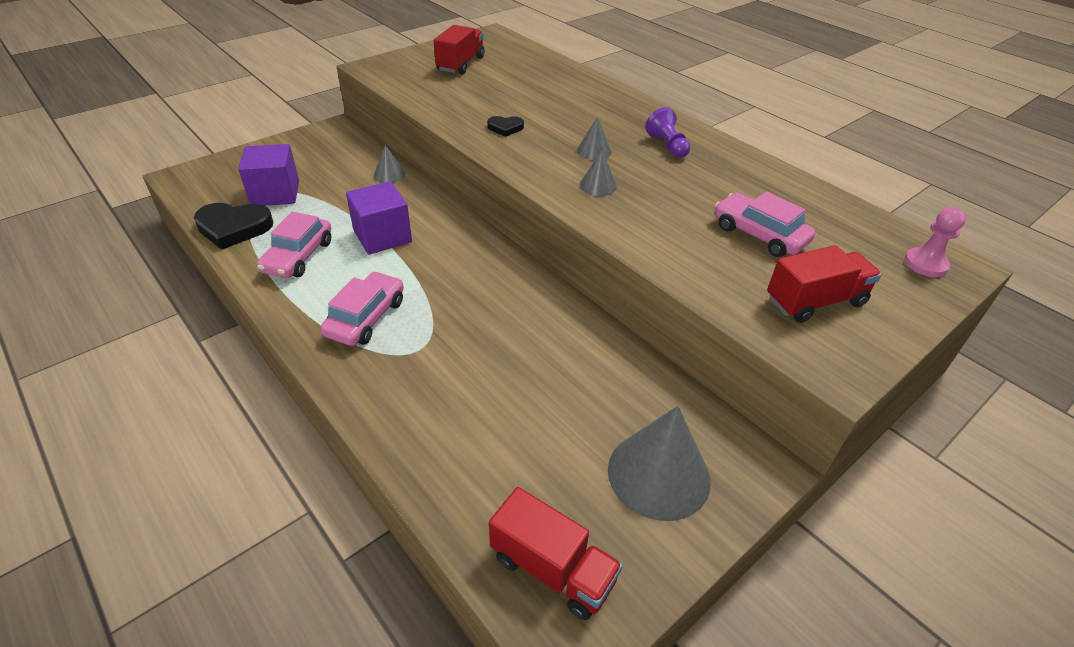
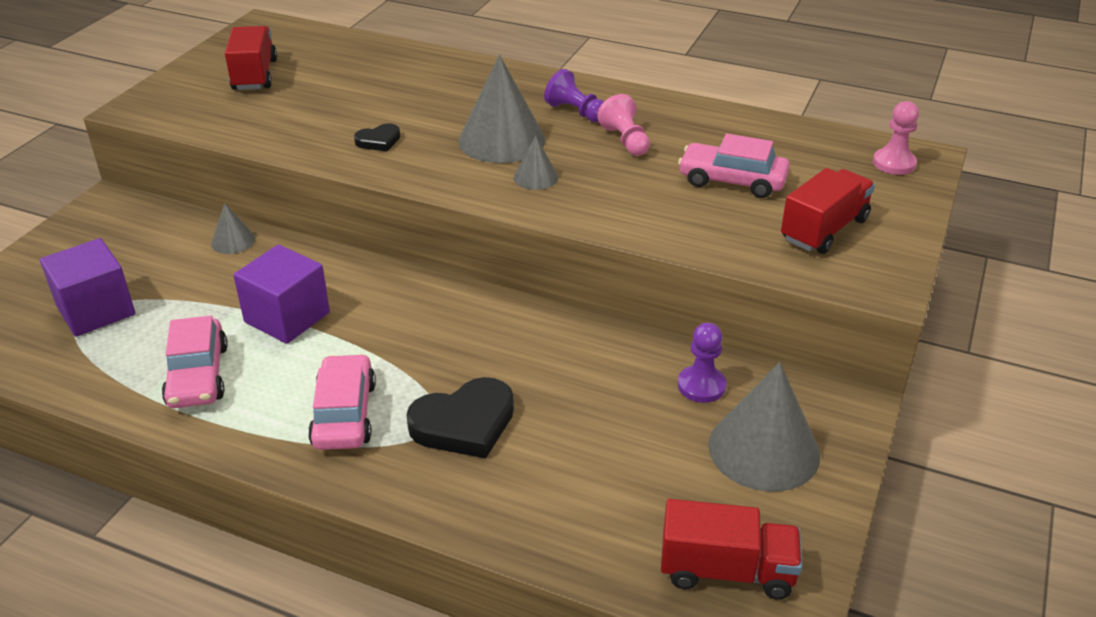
camera: 25 degrees left, 5 degrees down
black heart [194,203,273,250] -> black heart moved to [406,377,514,459]
grey cone [577,117,612,160] -> grey cone [458,55,546,163], size x2.04
none -> pink pawn [597,94,650,156]
none -> purple pawn [678,323,726,403]

